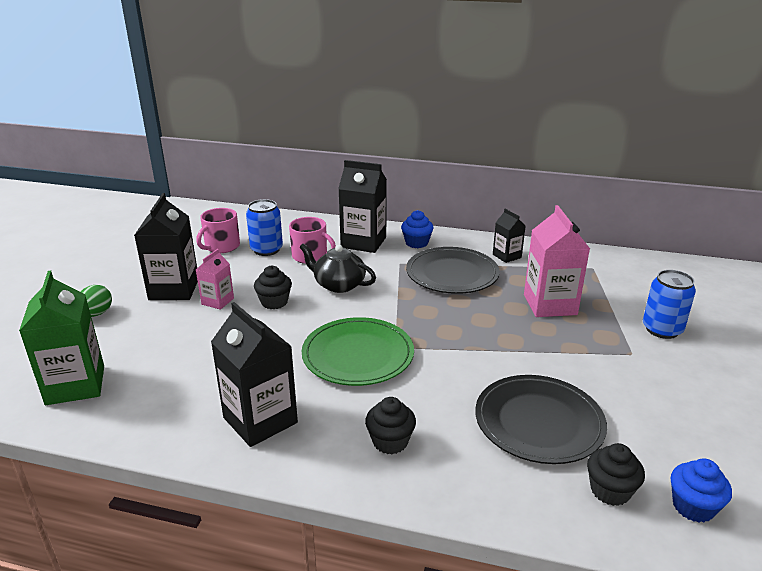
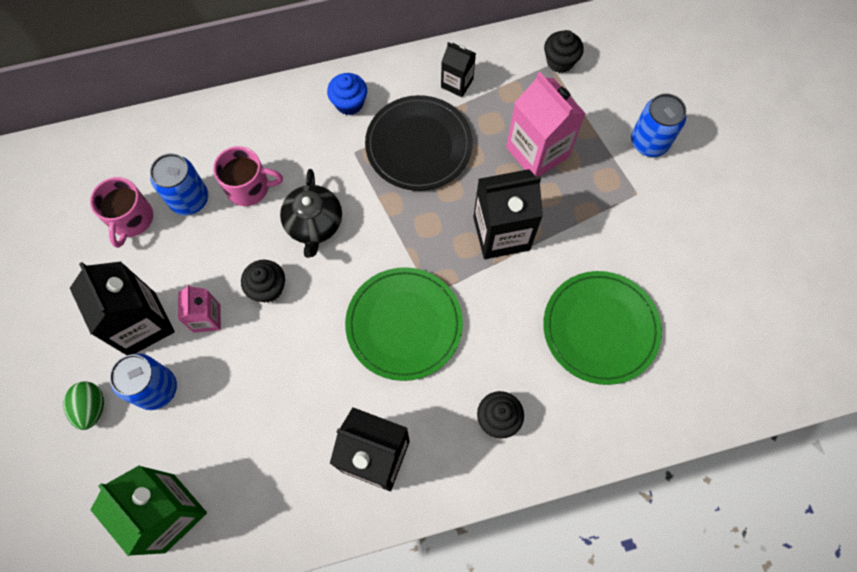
camera: 30 degrees left, 40 degrees up
black teapot [299,243,376,293] -> black teapot turned 90 degrees counterclockwise [280,169,342,258]
black carton [338,160,387,253] -> black carton moved to [473,169,543,259]
black plate [475,375,607,464] -> green plate [543,271,662,385]
black cupcake [587,443,645,506] -> black cupcake moved to [544,30,584,73]
blue cupcake [671,459,732,522] -> none
none -> blue can [110,353,177,410]

